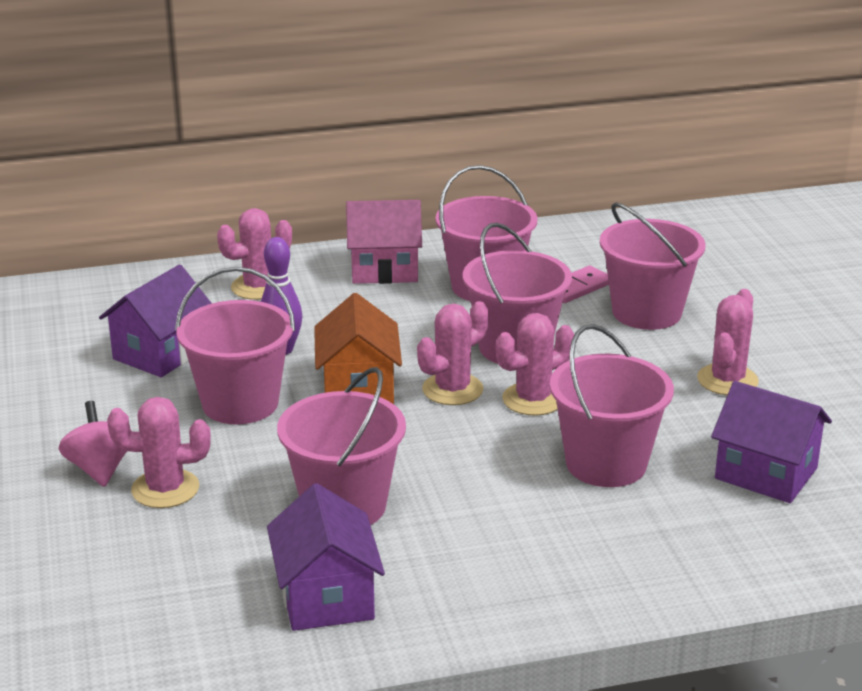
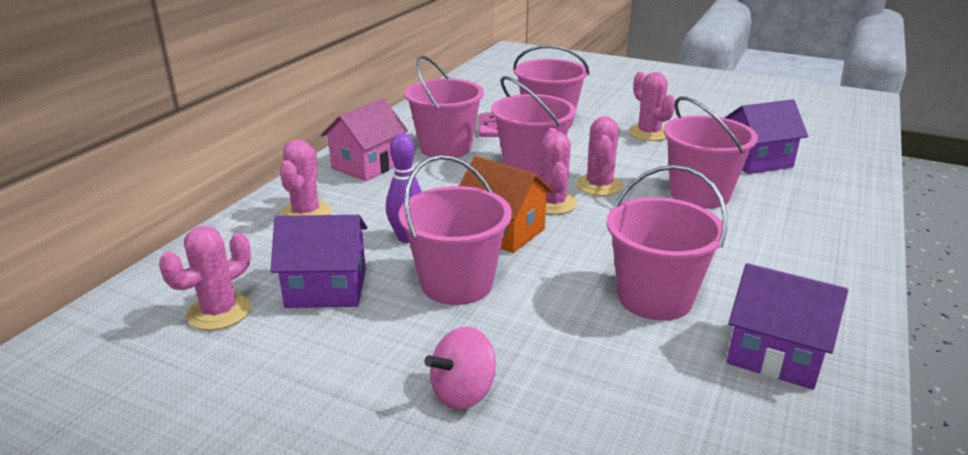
camera: 50 degrees left, 0 degrees up
pink spinning top [58,401,127,487] -> pink spinning top turned 60 degrees counterclockwise [425,326,496,410]
purple house [99,265,212,377] -> purple house turned 75 degrees counterclockwise [271,215,368,308]
pink cactus [107,397,211,508] -> pink cactus moved to [159,226,251,330]

